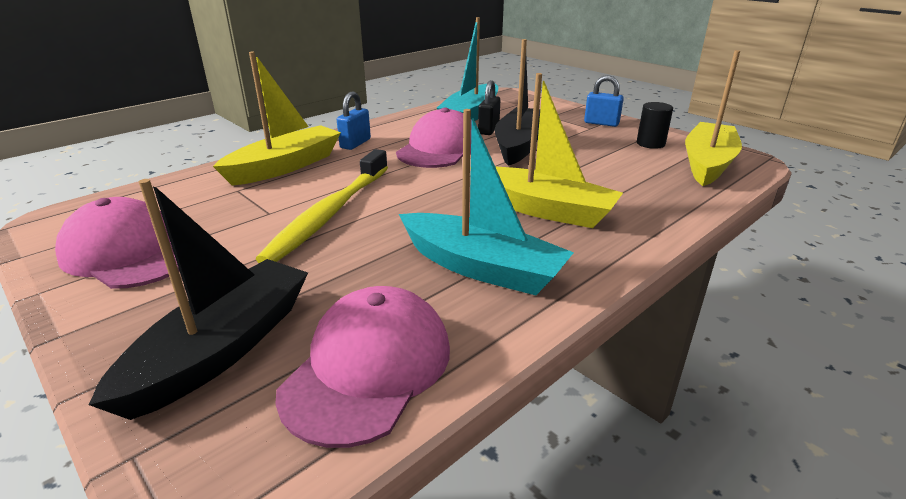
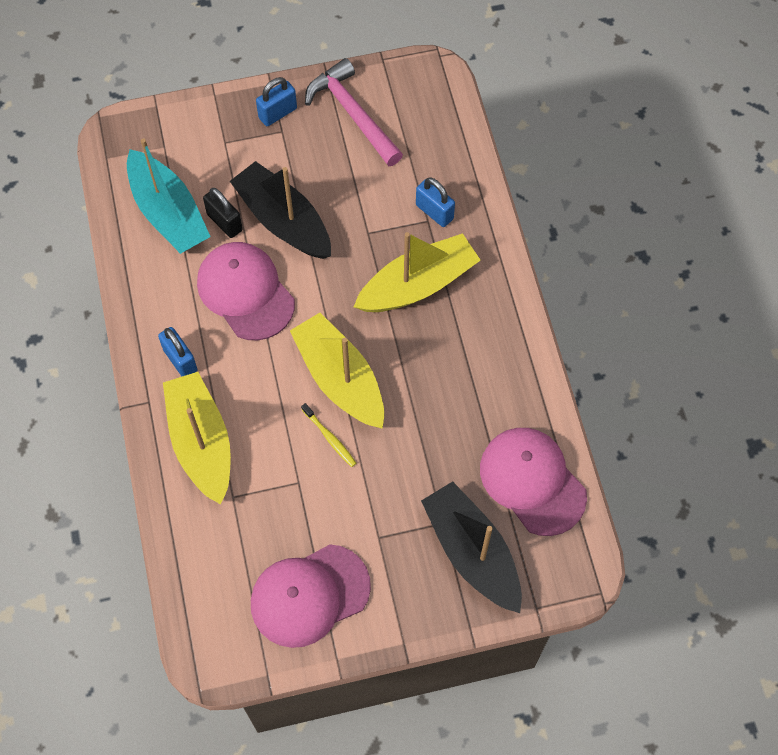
camera: 60 degrees left, 35 degrees up
yellow toothbrush [256,149,388,263] -> yellow toothbrush [301,403,356,467], size x0.41
turquoise boat [399,109,574,295] -> none
black cylinder [637,102,673,149] -> pink hammer [305,58,403,166]
yellow boat [685,50,742,186] -> yellow boat moved to [290,313,384,429]
none -> blue padlock [416,178,455,227]

